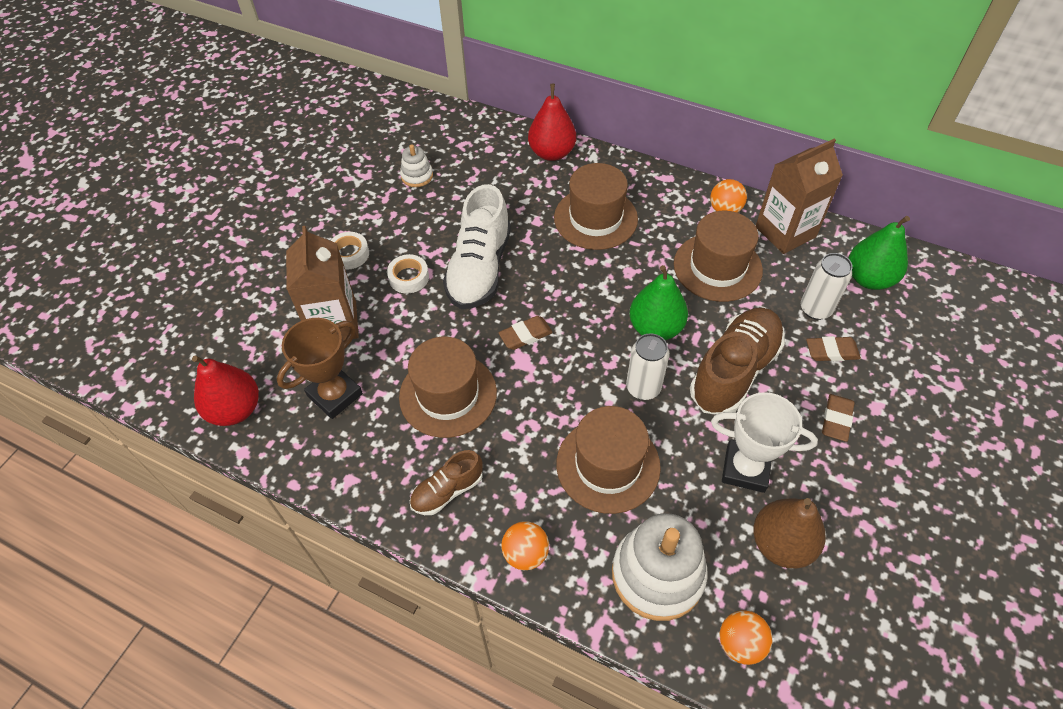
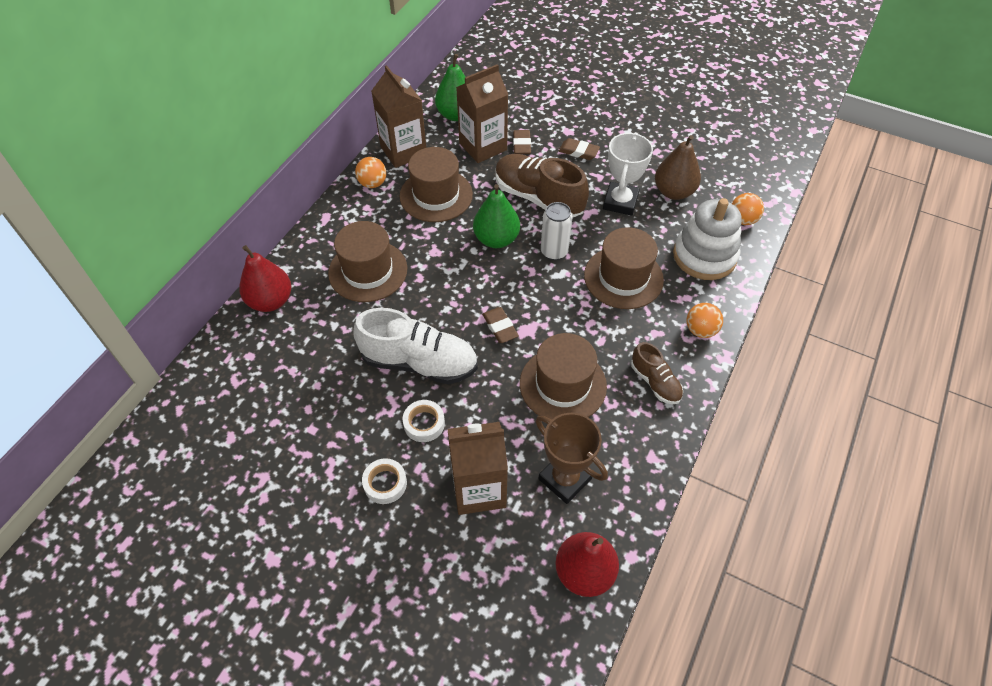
camera: 90 degrees left, 0 degrees up
white stacking toy [400,144,433,187] -> none
white can [801,253,852,320] -> brown carton [456,64,508,163]

